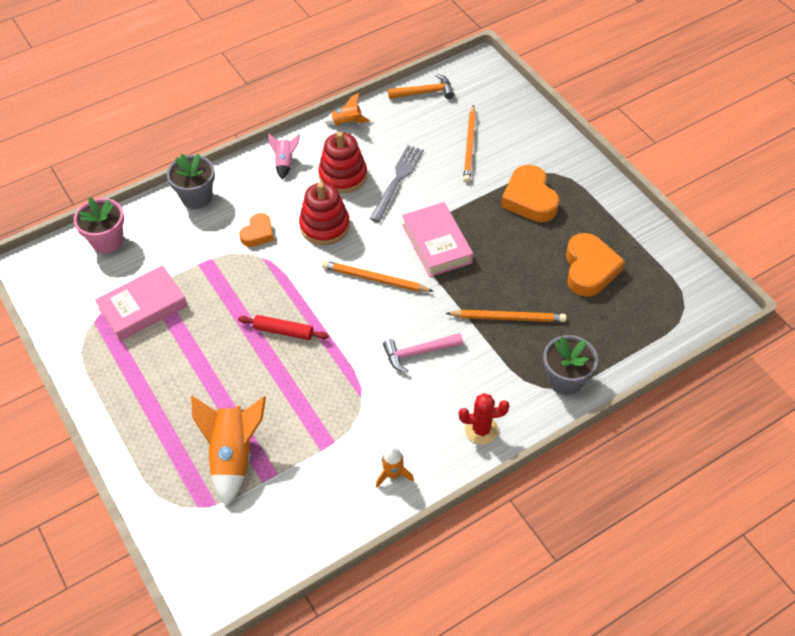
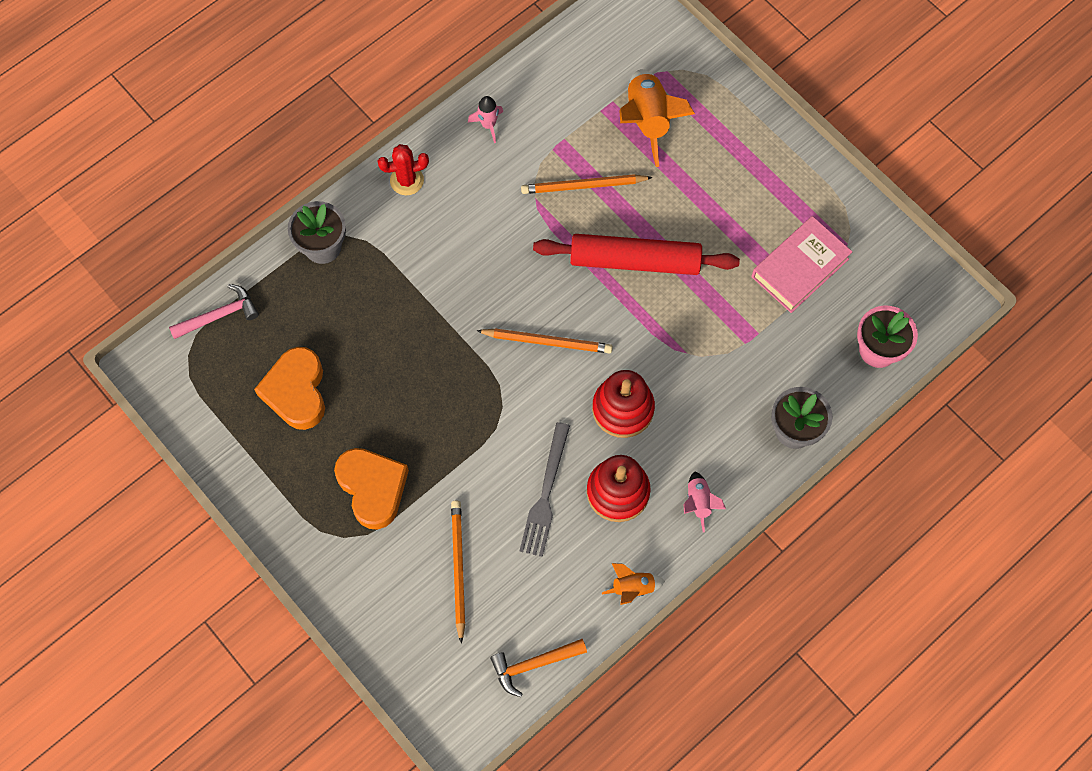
camera: 170 degrees right, 15 degrees up
red rolling pin [238,315,329,340] -> red rolling pin [533,234,740,275], size x1.96
orange heart [240,213,274,247] -> none
orange rocket [376,447,414,487] -> pink rocket [468,96,503,143]
pink hammer [383,333,463,373] -> pink hammer moved to [169,284,259,339]
pink book [402,202,473,277] -> none
orange pencil [446,310,567,322] -> orange pencil moved to [521,174,653,194]

